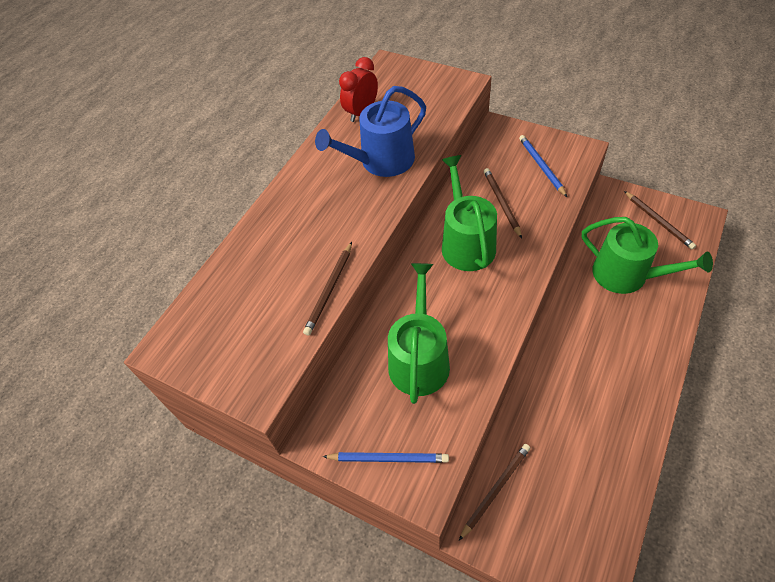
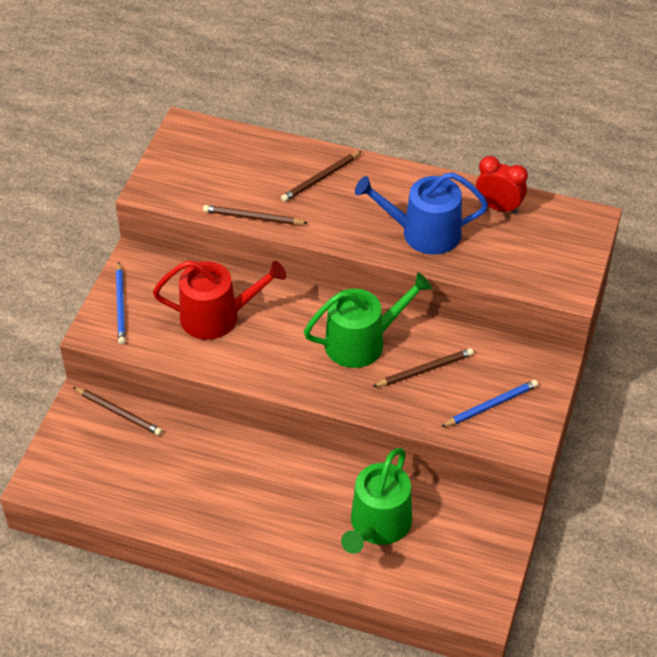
camera: 75 degrees right, 5 degrees down
blue watering can [315,86,426,177] -> blue watering can turned 45 degrees counterclockwise [355,172,488,255]
green watering can [388,263,450,404] -> red watering can [153,260,286,340]
brown pencil [624,191,696,249] -> brown pencil moved to [281,151,362,202]

